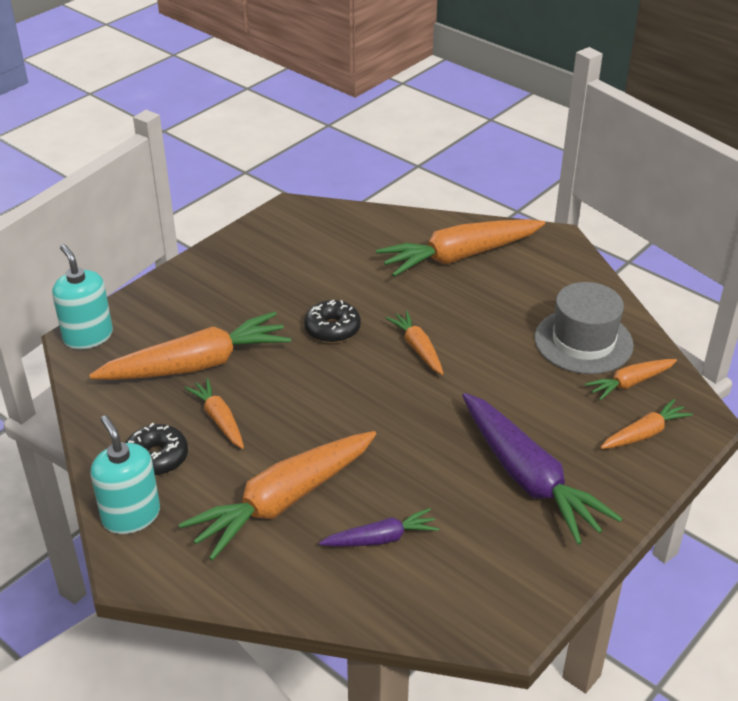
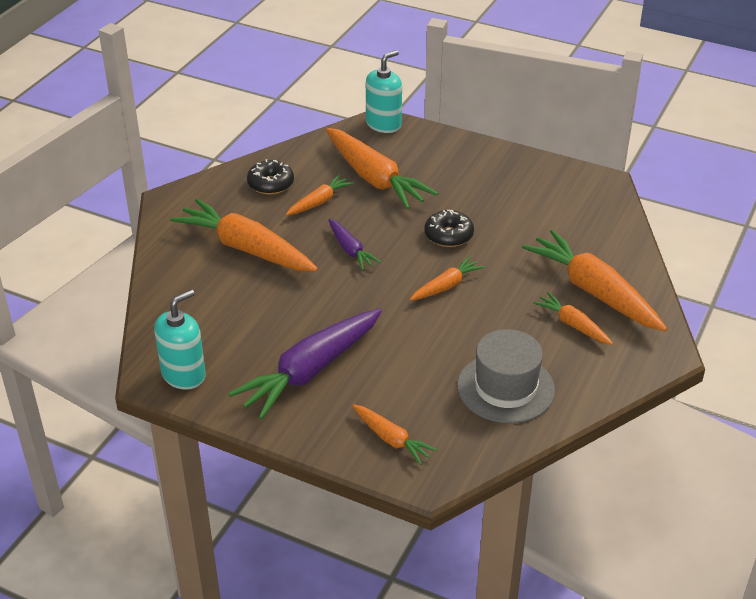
camera: 75 degrees right, 0 degrees up
turquoise soap dispenser [91,415,160,534] -> turquoise soap dispenser moved to [154,290,206,390]
purple carrot [319,508,439,547] -> purple carrot moved to [328,219,381,270]
orange carrot [585,359,677,400] -> orange carrot moved to [533,292,613,345]

